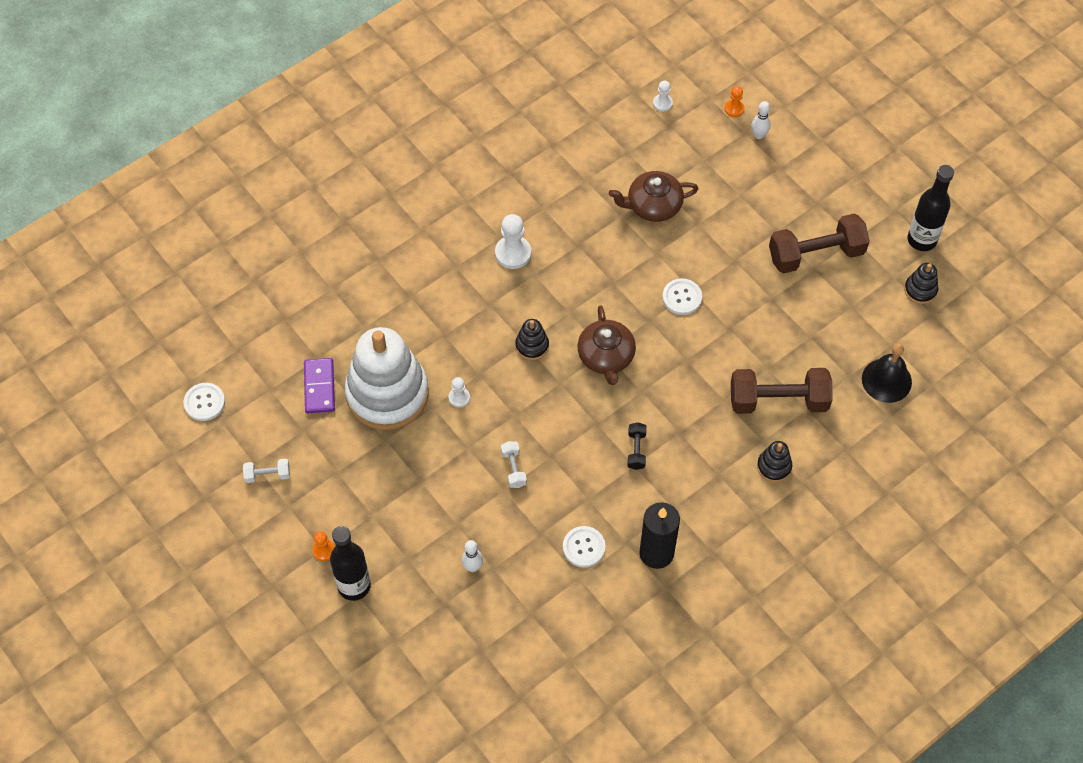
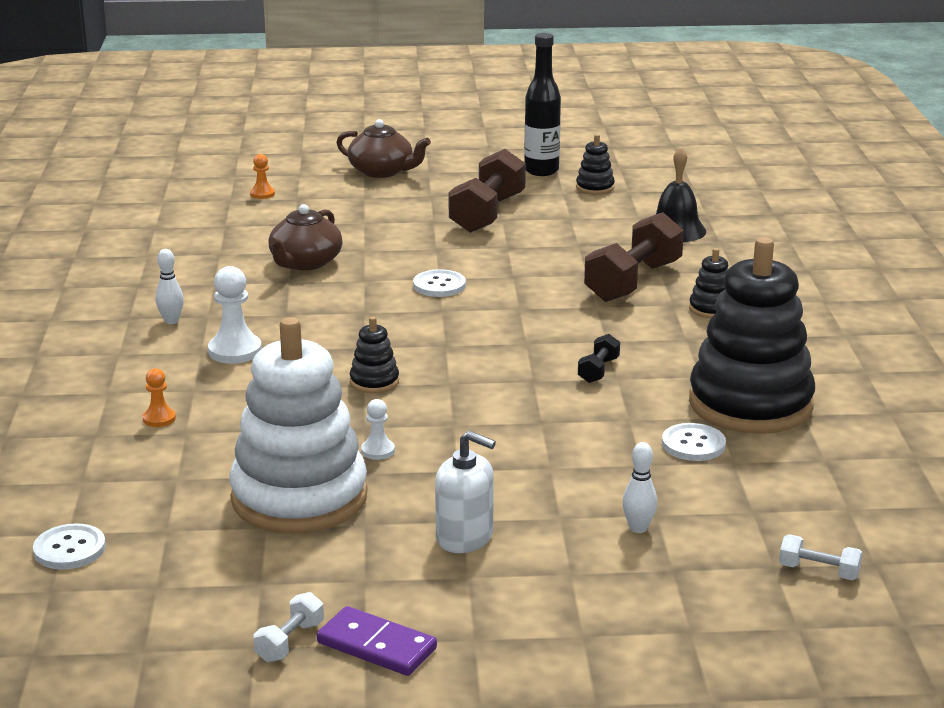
camera: 55 degrees left, 35 degrees down
white button [183,383,225,421] -> white button moved to [33,523,106,570]
purple domino [304,358,335,413] -> purple domino moved to [317,606,437,676]
orange pawn [312,531,335,561] -> orange pawn moved to [143,368,176,427]
black bottle [330,526,371,601] -> none
white dumbbell [501,441,527,488] -> white dumbbell moved to [779,535,863,580]
brown teapot [578,306,636,385] -> brown teapot moved to [336,119,431,178]
black dumbbell [628,422,647,470] -> black dumbbell turned 75 degrees clockwise [578,334,620,383]
black candle [639,502,680,569] -> black stacking toy [689,237,815,434]
white pawn [653,81,673,112] -> none
white bowling pin [751,101,771,139] -> white bowling pin moved to [156,249,184,324]
none -> white soap dispenser [435,430,496,553]

